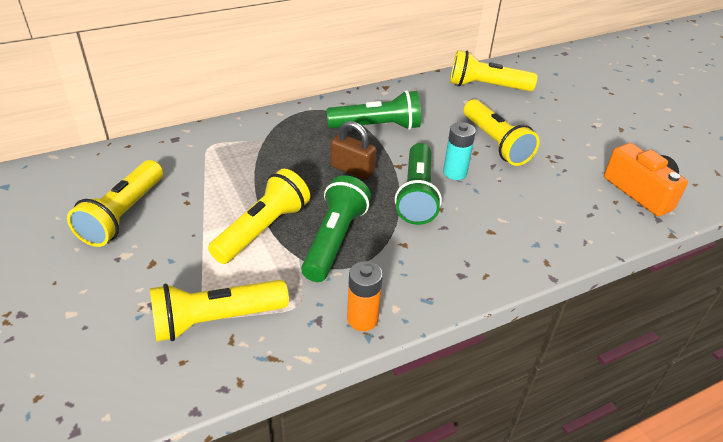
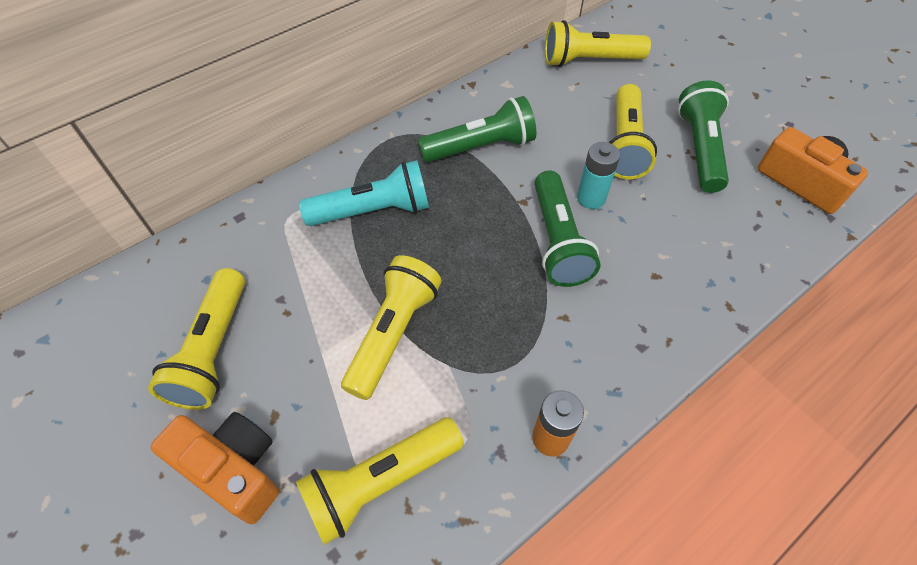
camera: 10 degrees left, 15 degrees up
green flashlight [301,175,371,282] -> green flashlight moved to [678,81,729,193]
brown padlock [331,121,376,180] -> none
yellow flashlight [464,99,540,166] -> yellow flashlight turned 45 degrees clockwise [609,84,657,180]
none -> orange camera [151,412,279,525]
none -> turquoise flashlight [299,160,429,226]

